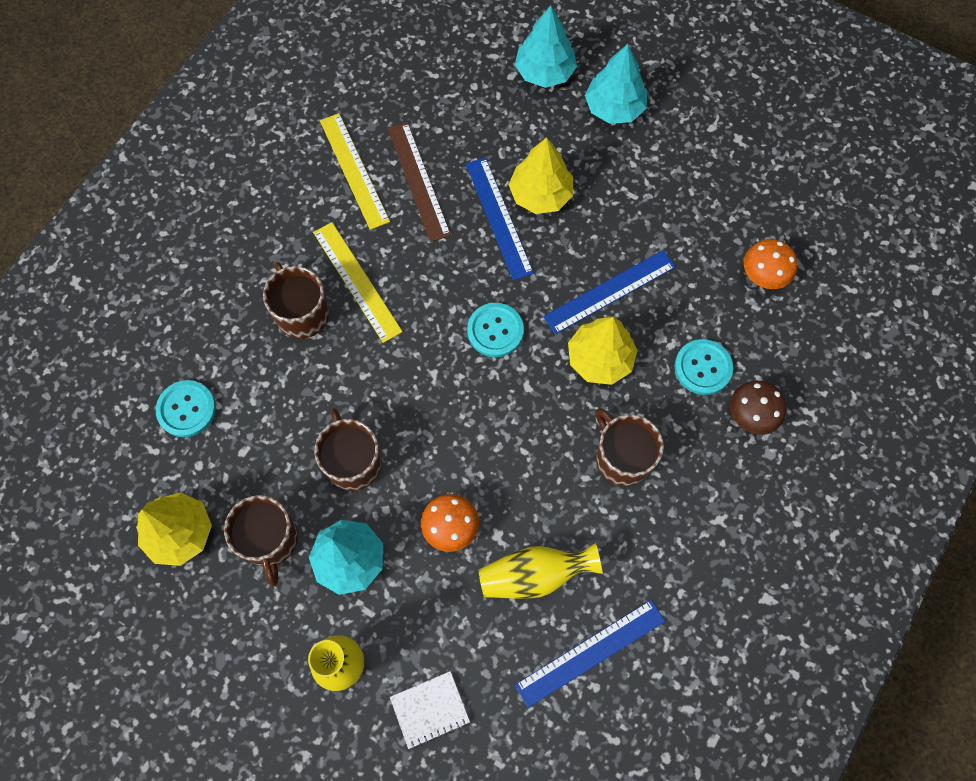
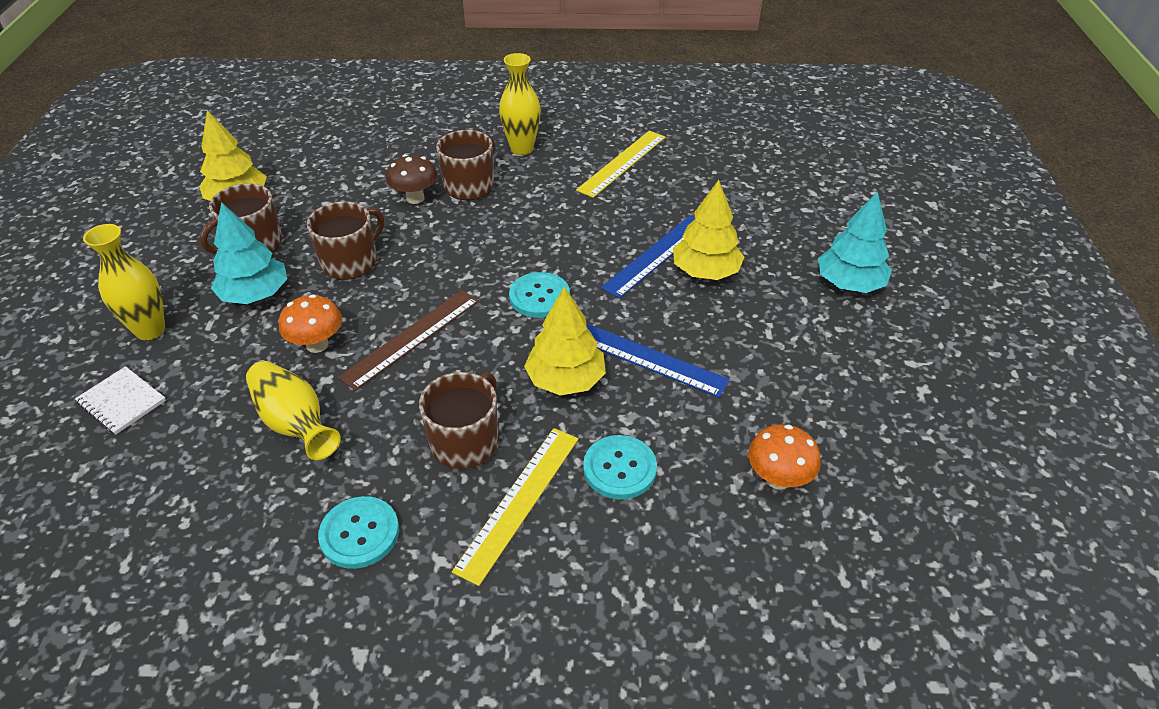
camera: 60 degrees right, 25 degrees down
turquoise button [156,380,216,437] -> turquoise button moved to [318,496,399,569]
yellow ruler [313,222,403,343] -> yellow ruler moved to [452,428,578,586]
brown ruler [388,122,451,242] -> brown ruler moved to [338,290,479,391]
turquoise tree [515,6,577,88] -> none
blue ruler [515,600,665,708] -> none
brown mushroom [730,381,787,435] -> brown mushroom moved to [386,154,437,204]
none -> yellow vase [499,53,541,155]

